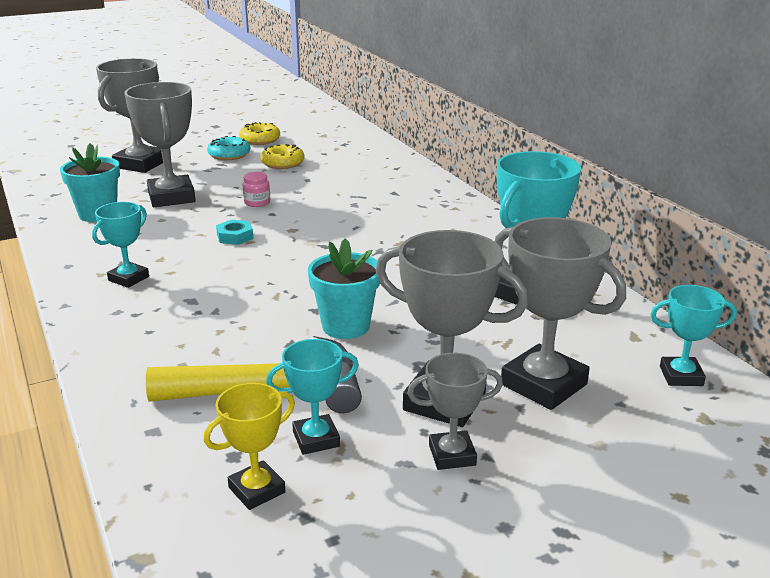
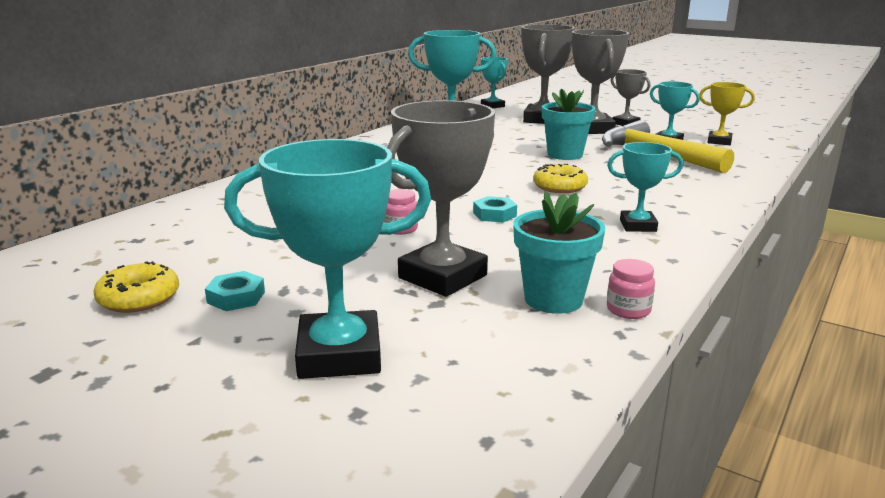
camera: 120 degrees left, 5 degrees down
grey trophy [96,58,163,173] -> turquoise trophy [224,139,431,379]
turquoise donut [207,136,250,160] -> turquoise nut [205,271,265,311]
yellow donut [260,144,305,169] -> yellow donut moved to [533,164,588,193]
none -> pink jar [607,259,655,319]

